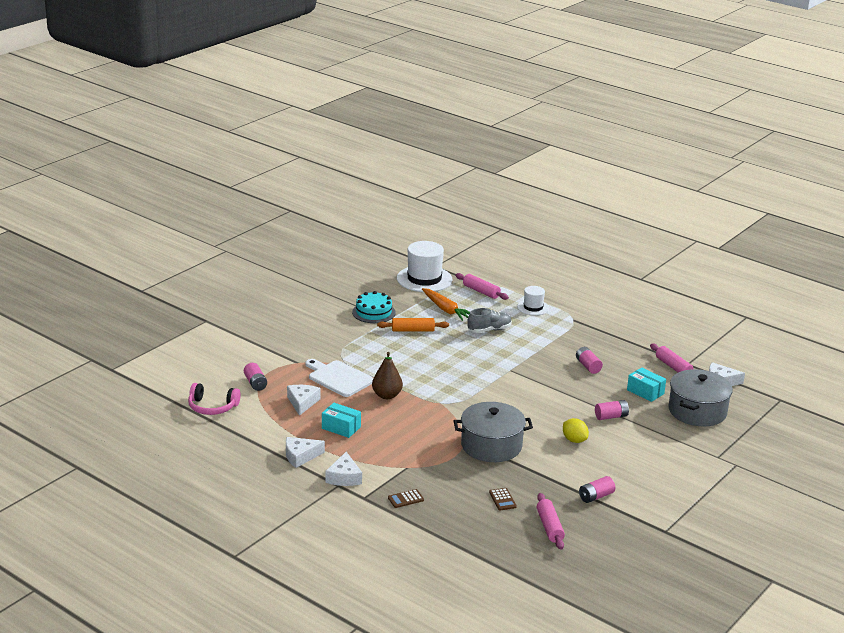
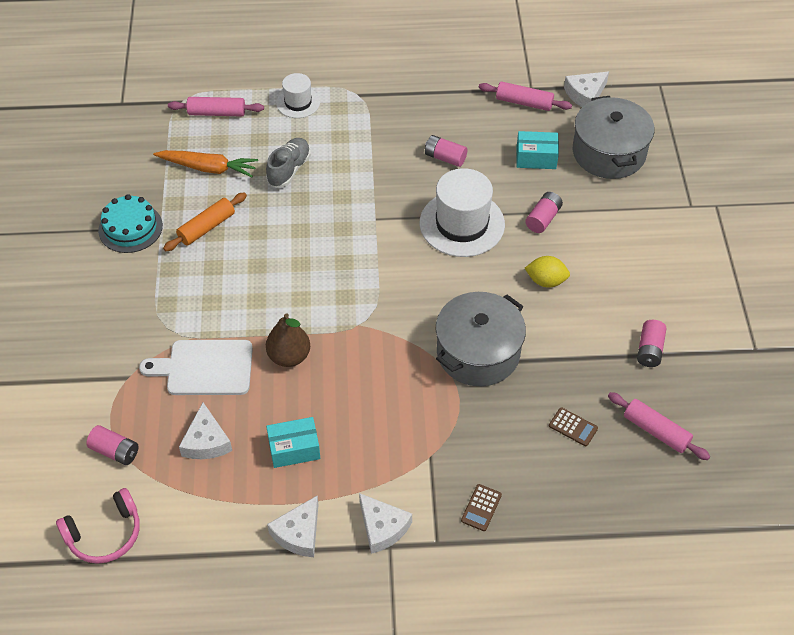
camera: 40 degrees left, 25 degrees up
white cheese [287,385,321,416] -> white cheese turned 150 degrees counterclockwise [179,402,232,459]
white hat [397,241,452,292] -> white hat moved to [420,168,505,257]

